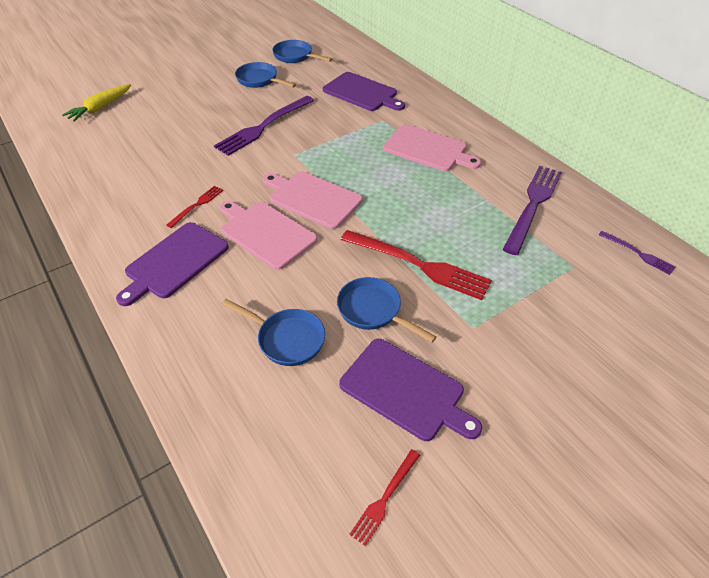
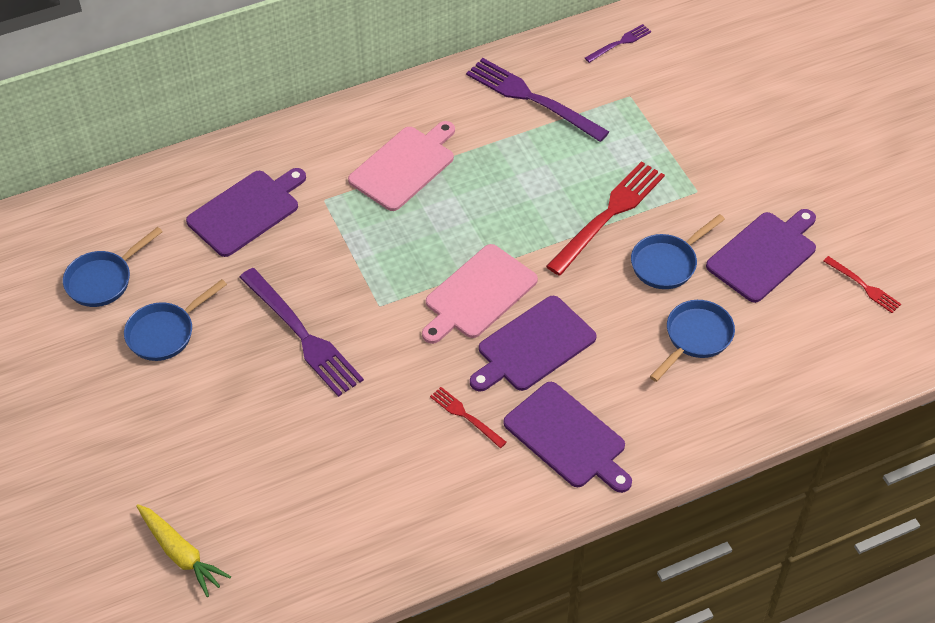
camera: 80 degrees left, 5 degrees up
pink cutting board [220,201,317,270] -> purple cutting board [470,296,596,392]

